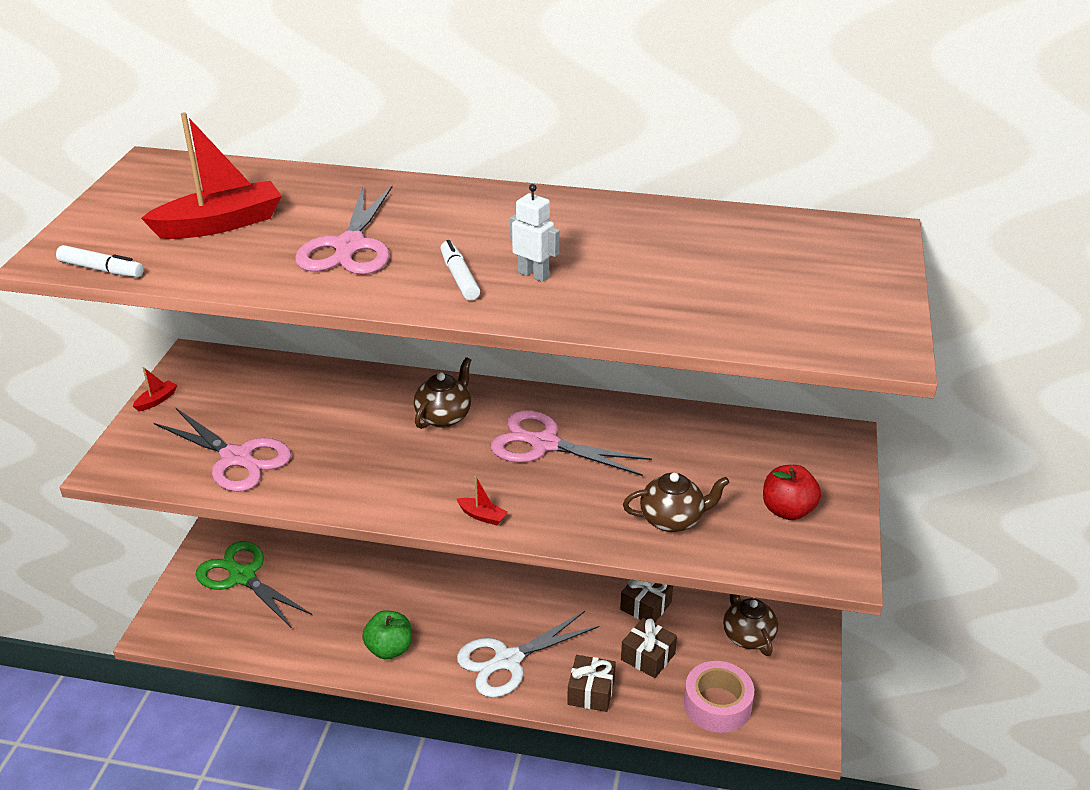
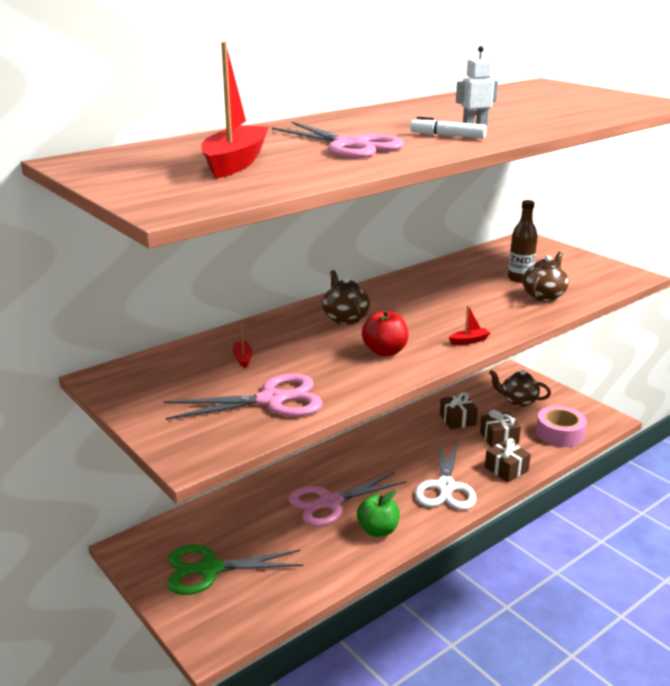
camera: 50 degrees left, 10 degrees down
white marker [56,245,144,277] -> none
red boat [133,367,177,411] -> red boat moved to [233,323,253,368]
pink scissors [491,410,652,476] -> pink scissors moved to [289,472,406,527]
red apple [763,465,821,520] -> red apple moved to [362,310,408,356]
none -> brown bottle [508,200,538,283]

